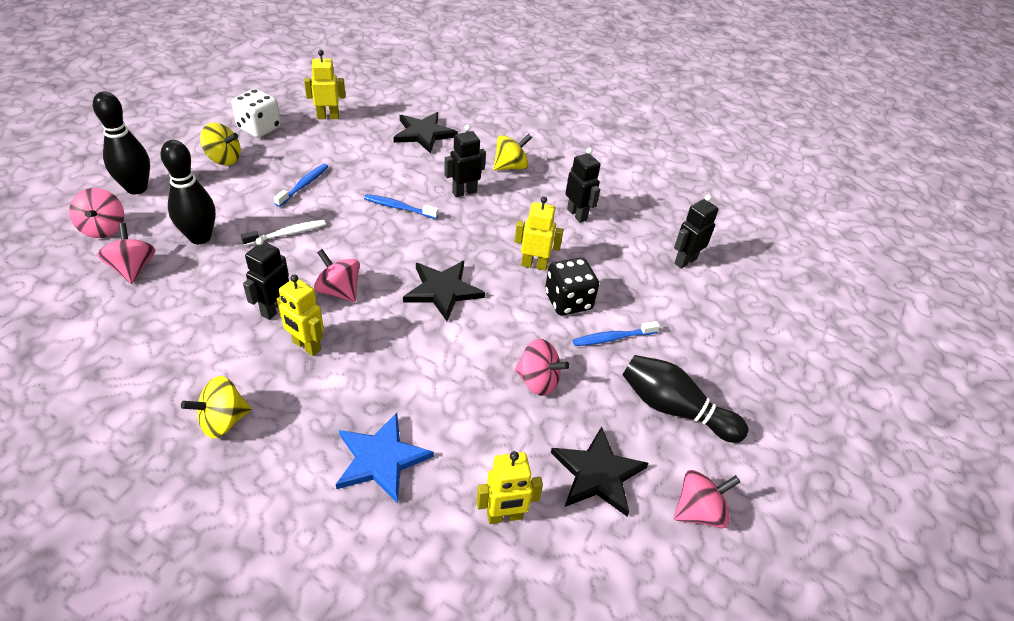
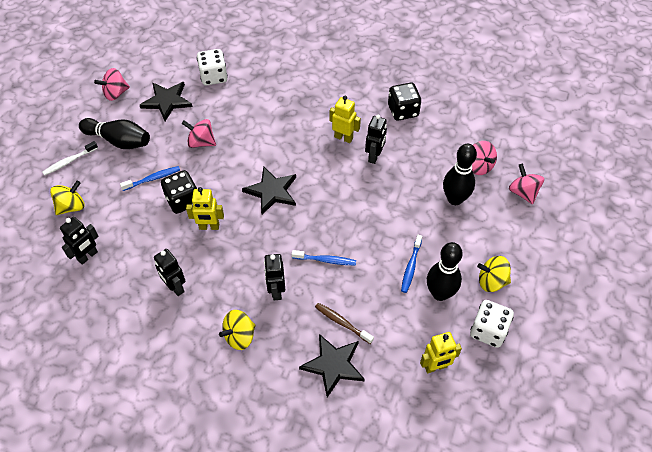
camera: 175 degrees right, 10 degrees up
black bowling pin [93,91,150,194] -> black bowling pin moved to [427,242,463,301]
yellow spinning top [181,376,252,439] -> yellow spinning top moved to [50,181,84,215]
white toothbrush [241,220,326,246] -> white toothbrush moved to [42,141,98,176]
pink spinning top [314,249,360,302] -> none
blue star [336,413,434,503] -> none
black robot [444,125,486,198] -> black robot turned 120 degrees clockwise [264,254,285,300]
yellow robot [476,451,543,524] -> white dice [197,49,228,85]
none -> brown toothbrush [315,303,374,344]
none -> black dice [388,83,421,121]

